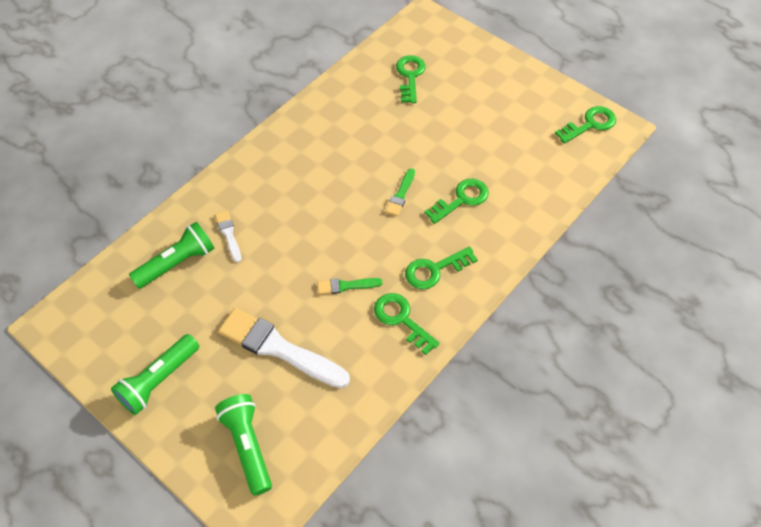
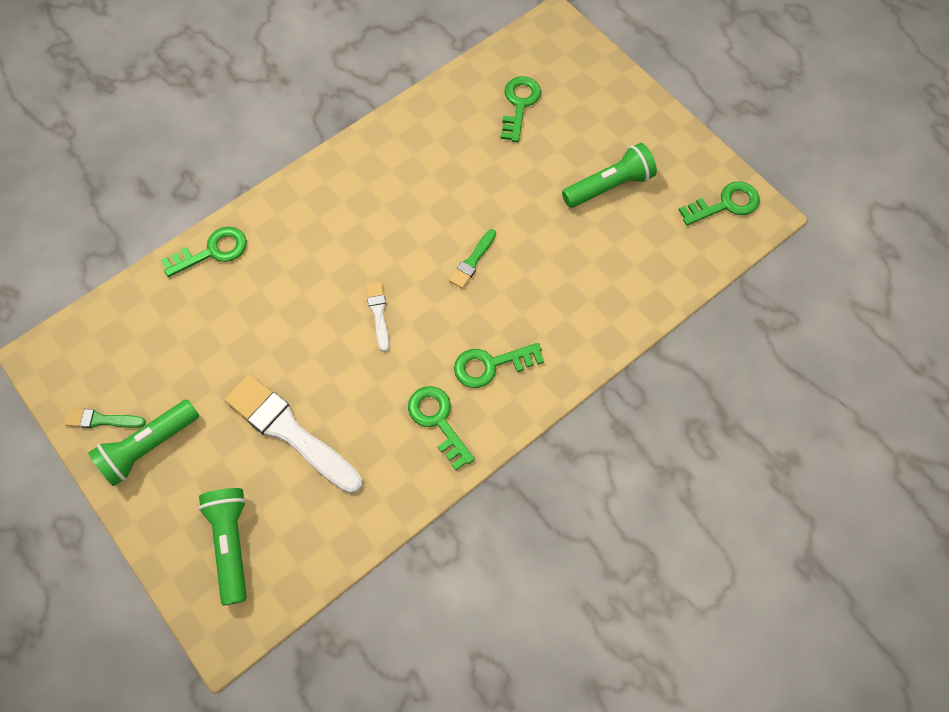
camera: 10 degrees right, 10 degrees up
green flashlight [129,222,215,289] -> green flashlight moved to [562,143,657,208]
white brush [215,210,241,262] -> white brush moved to [366,282,389,352]
green brush [317,278,383,295] -> green brush moved to [65,409,146,428]
green key [424,179,489,224] -> green key moved to [161,227,247,277]

